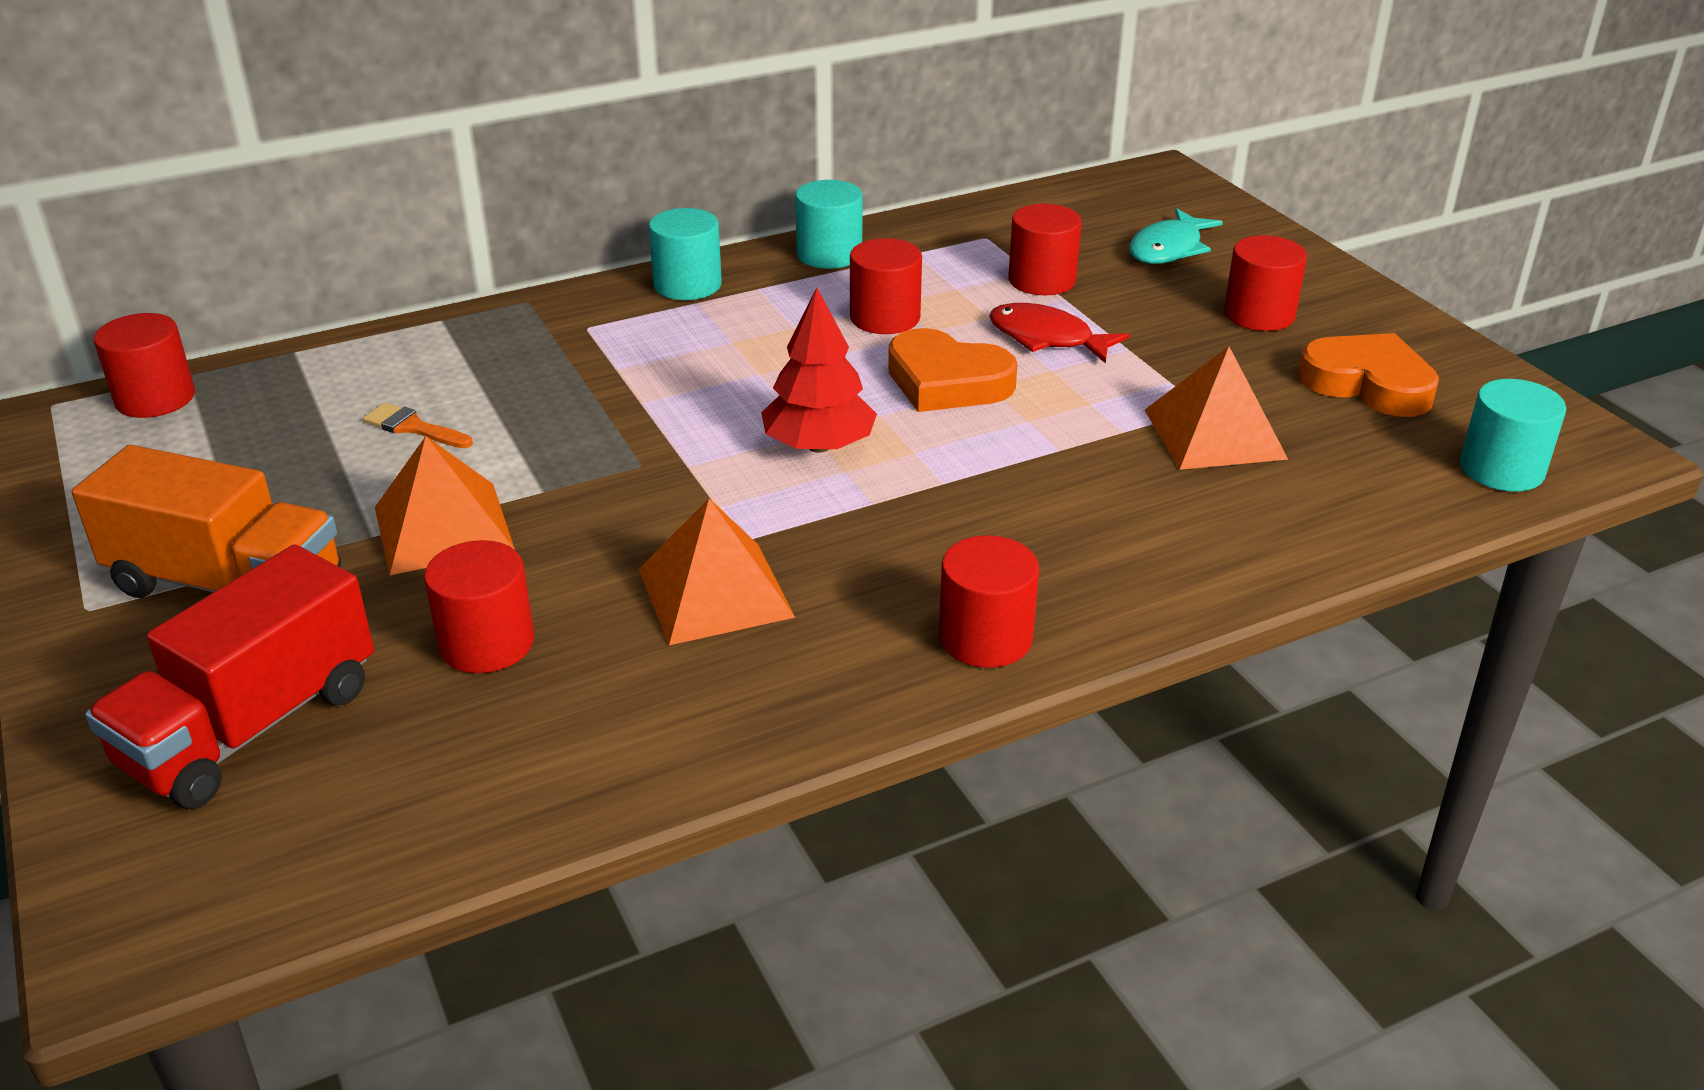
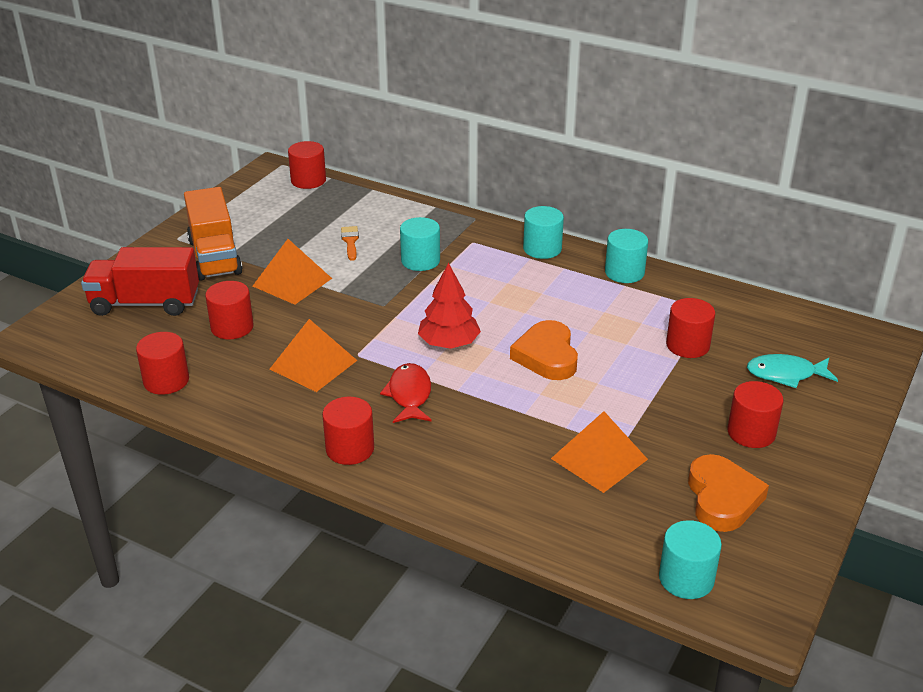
camera: 55 degrees right, 0 degrees up
red cylinder [850,238,922,334] -> red cylinder moved to [136,332,189,395]
red fish [989,303,1130,363] -> red fish moved to [380,363,431,423]
none -> turquoise cylinder [400,217,440,271]

